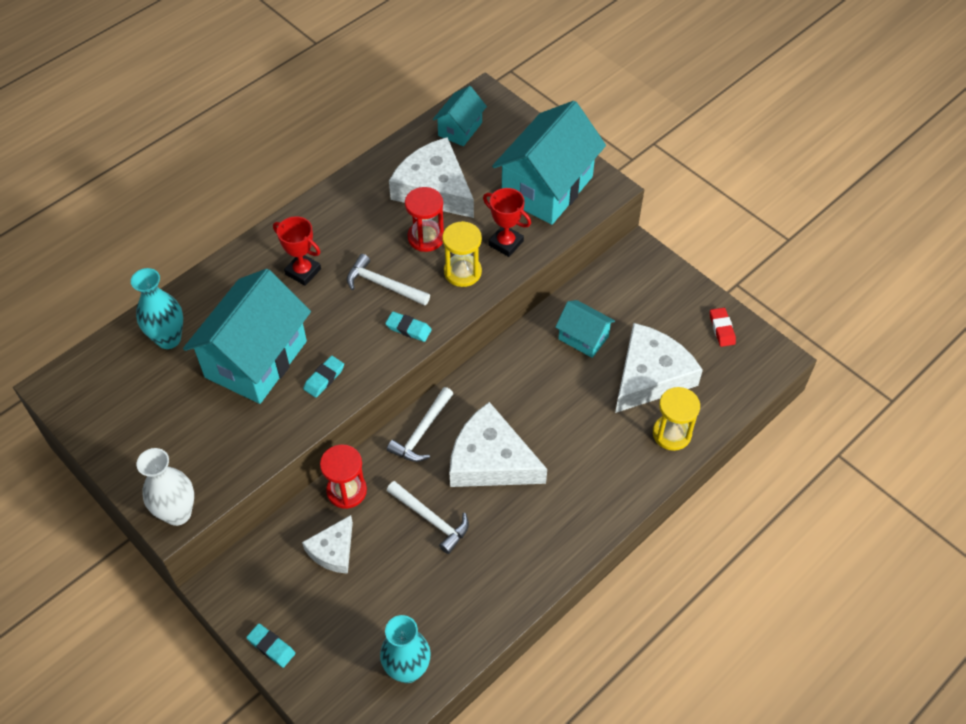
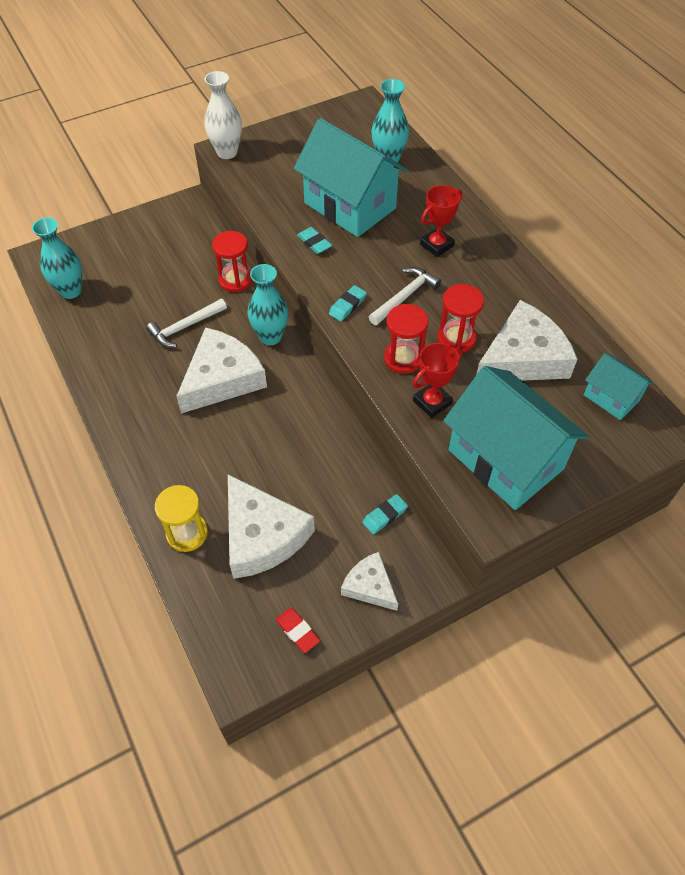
camera: 105 degrees right, 0 degrees up
turquoise eraser [246,624,295,668] -> turquoise eraser moved to [362,494,408,534]
white cheese [302,515,353,574] -> white cheese moved to [341,552,398,611]
white hammer [387,387,453,462] -> turquoise vase [248,264,288,345]
yellow hourglass [442,221,482,287] -> red hourglass [384,304,429,374]
turquoise house [555,300,615,358] -> none
red eraser [710,308,736,347] -> red eraser turned 45 degrees clockwise [275,608,320,653]

